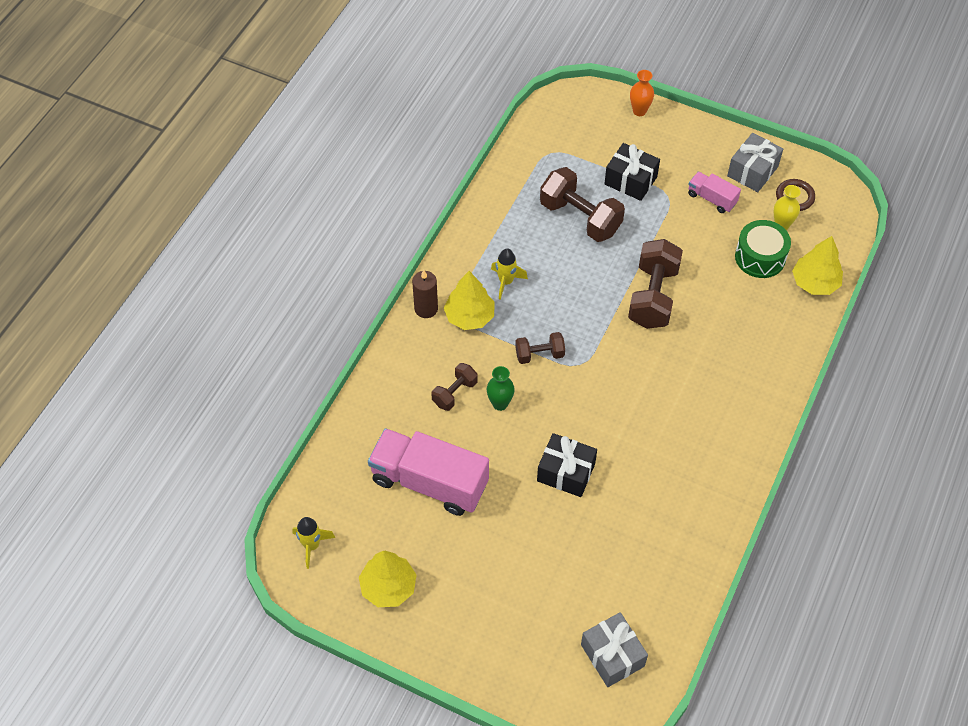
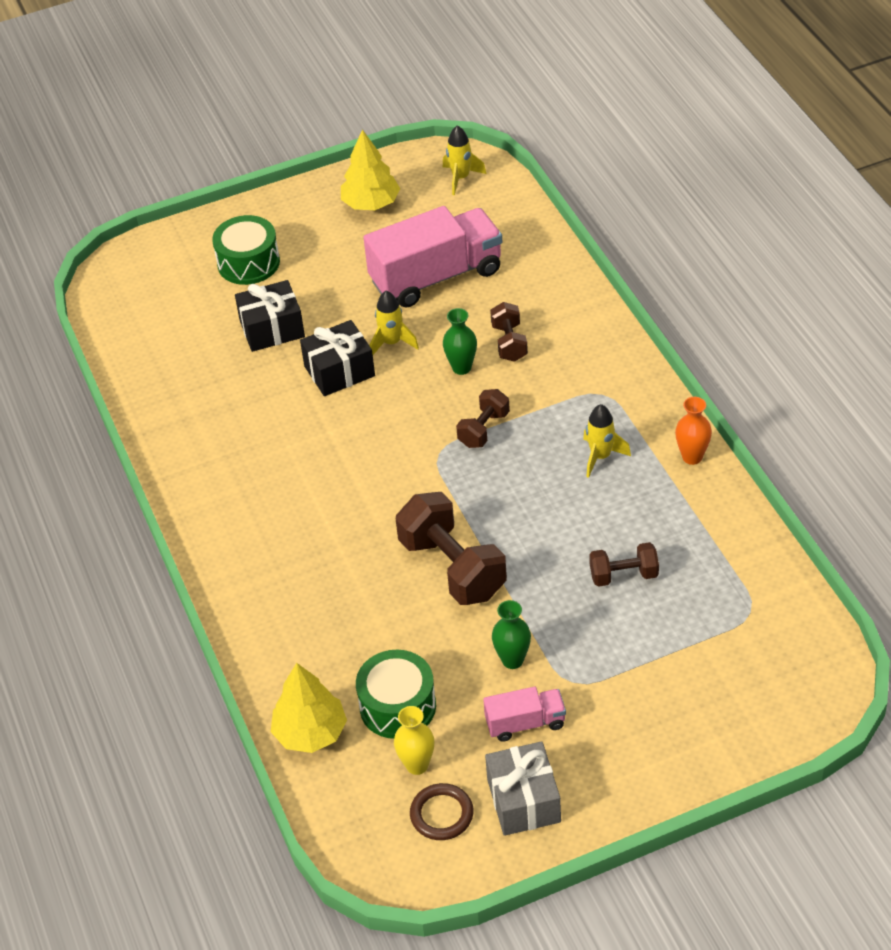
camera: 135 degrees right, 10 degrees down
brown candle [412,270,438,318] -> none
yellow tree [444,271,495,330] -> none
brown dumbbell [540,167,625,242] -> brown dumbbell [590,542,659,587], size x0.55
grey gift [581,612,648,687] -> none
black gift [604,143,660,201] -> black gift moved to [235,280,305,352]
orange vase [630,70,654,116] -> orange vase moved to [675,397,712,465]
none -> green drum [212,215,280,285]
none -> yellow rocket [370,291,419,355]
none -> green vase [492,600,531,669]

